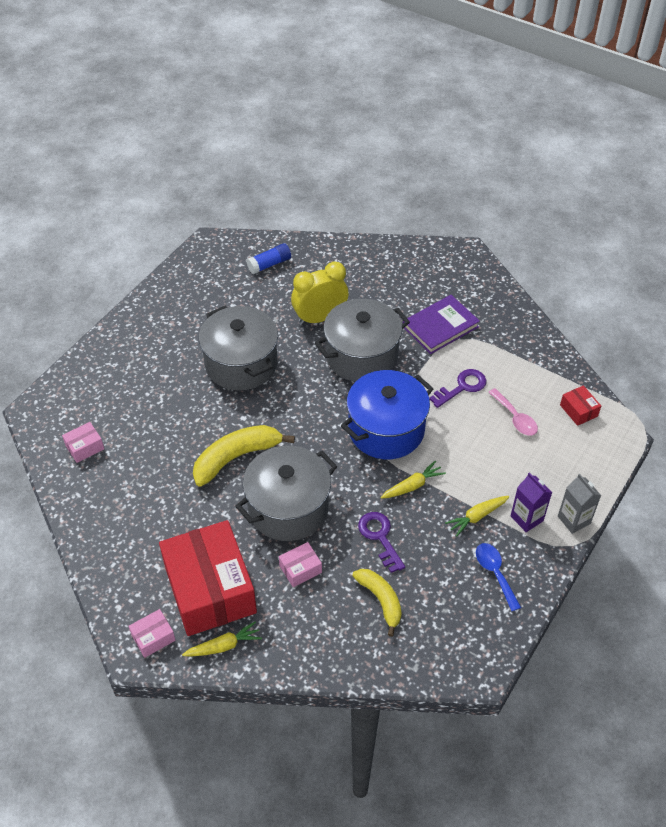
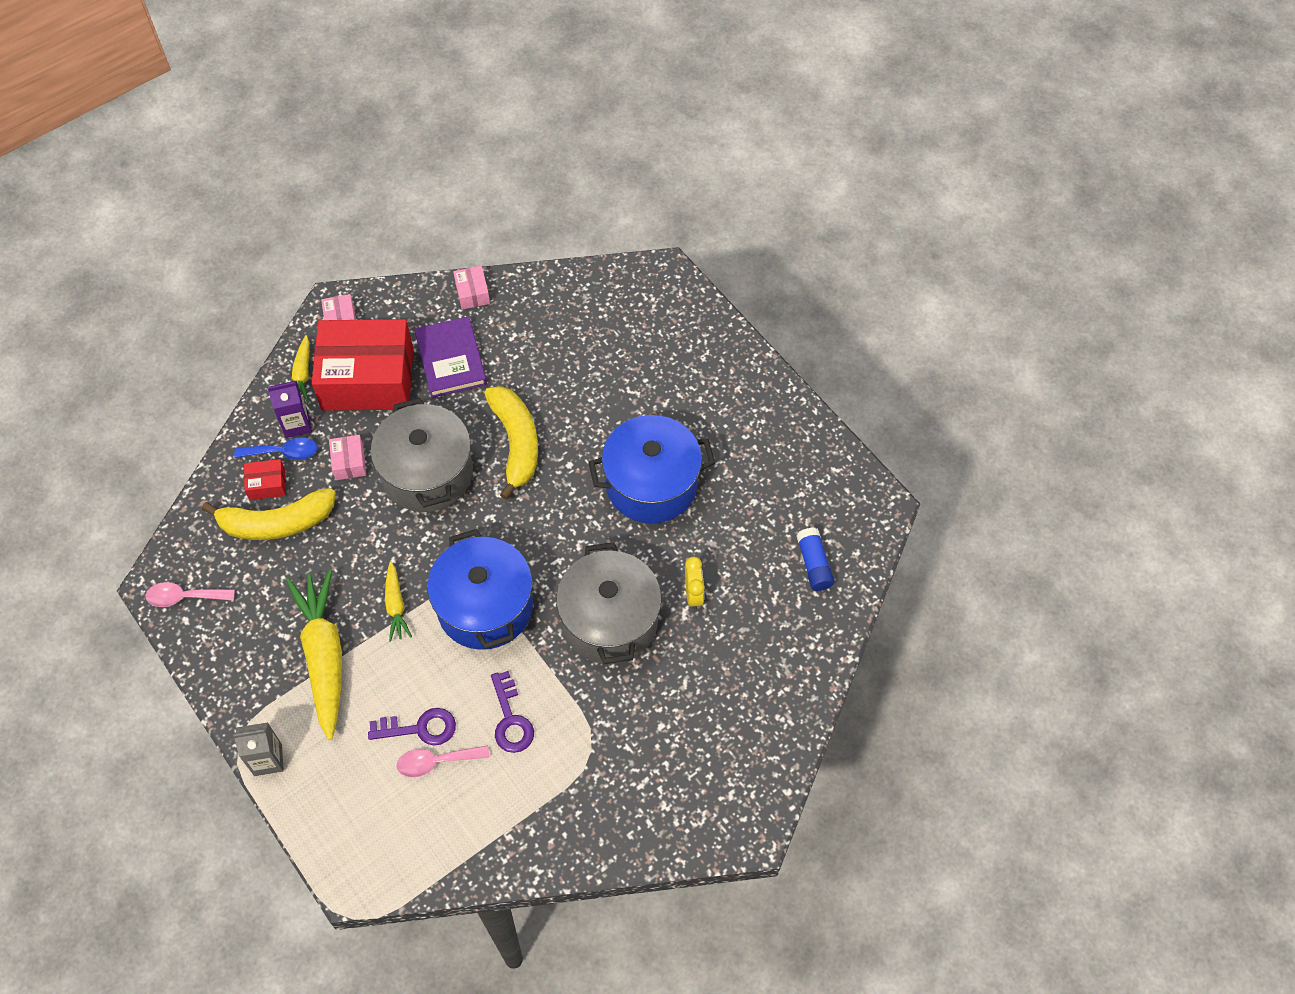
camera: 110 degrees right, 10 degrees up
pink box [62,422,104,463] -> pink box moved to [453,266,490,310]
grey pot [199,306,278,391] -> blue pot [588,415,715,524]
yellow clock [291,262,349,325] -> yellow clock [685,557,705,609], size x0.56
yellow banana [352,569,402,637] -> yellow banana [202,488,335,540], size x1.53
purple key [358,512,405,573] -> purple key moved to [368,708,456,745]
purple book [403,295,480,354] -> purple book moved to [414,316,487,398]
yellow carrot [445,496,509,537] -> yellow carrot [286,569,342,740], size x2.04
blue spoon [476,543,521,611] -> blue spoon moved to [234,437,317,460]
purple carton [511,473,552,532] -> purple carton moved to [267,381,312,438]
red box [560,385,601,426] -> red box moved to [244,459,286,500]
none -> pink spoon [145,582,235,607]

